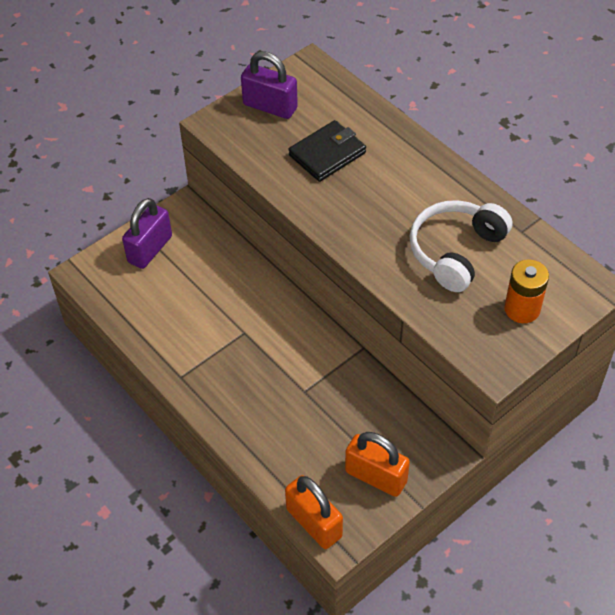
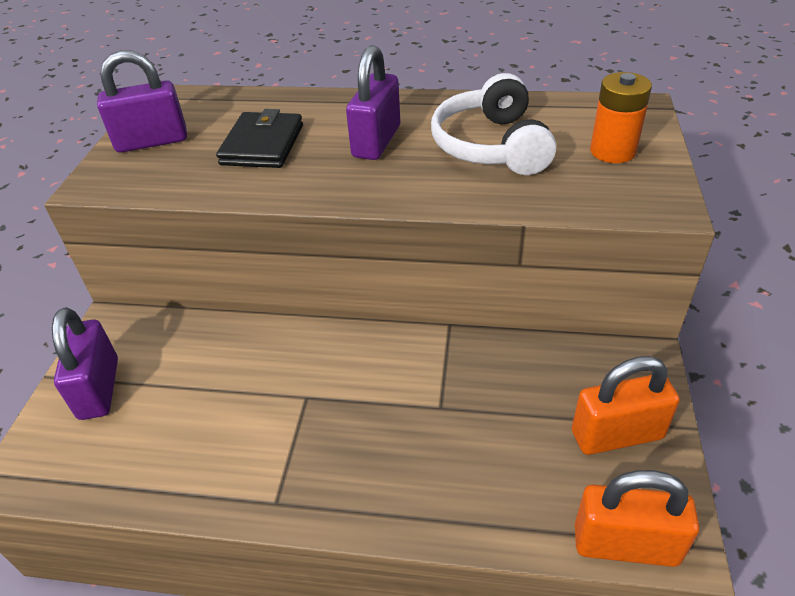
camera: 40 degrees left, 10 degrees down
none -> purple padlock [346,45,400,160]

